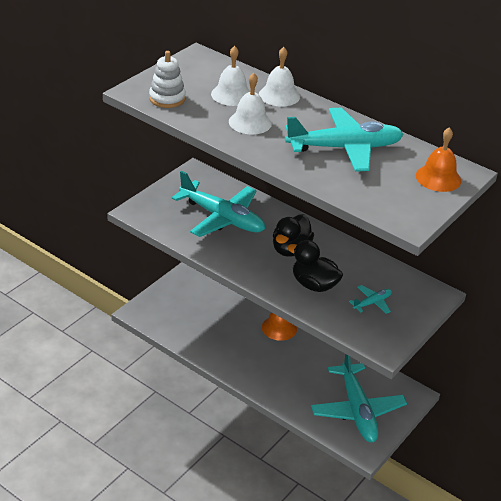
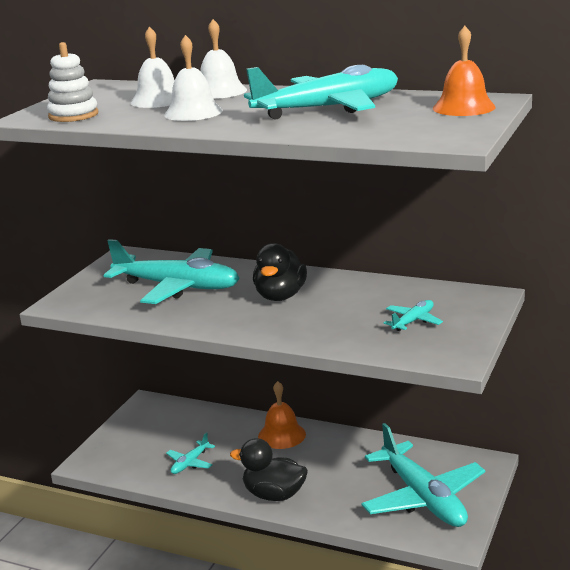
camera: 10 degrees left, 15 degrees down
black duck [287,240,343,292] -> black duck moved to [230,438,308,501]
none -> turquoise plane [166,432,215,474]

